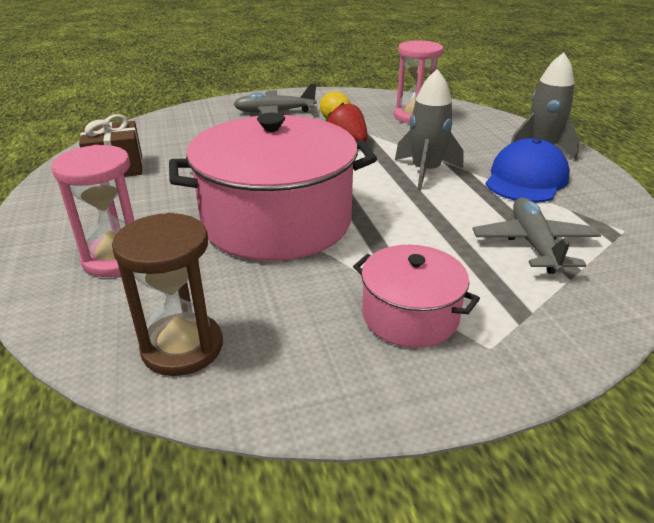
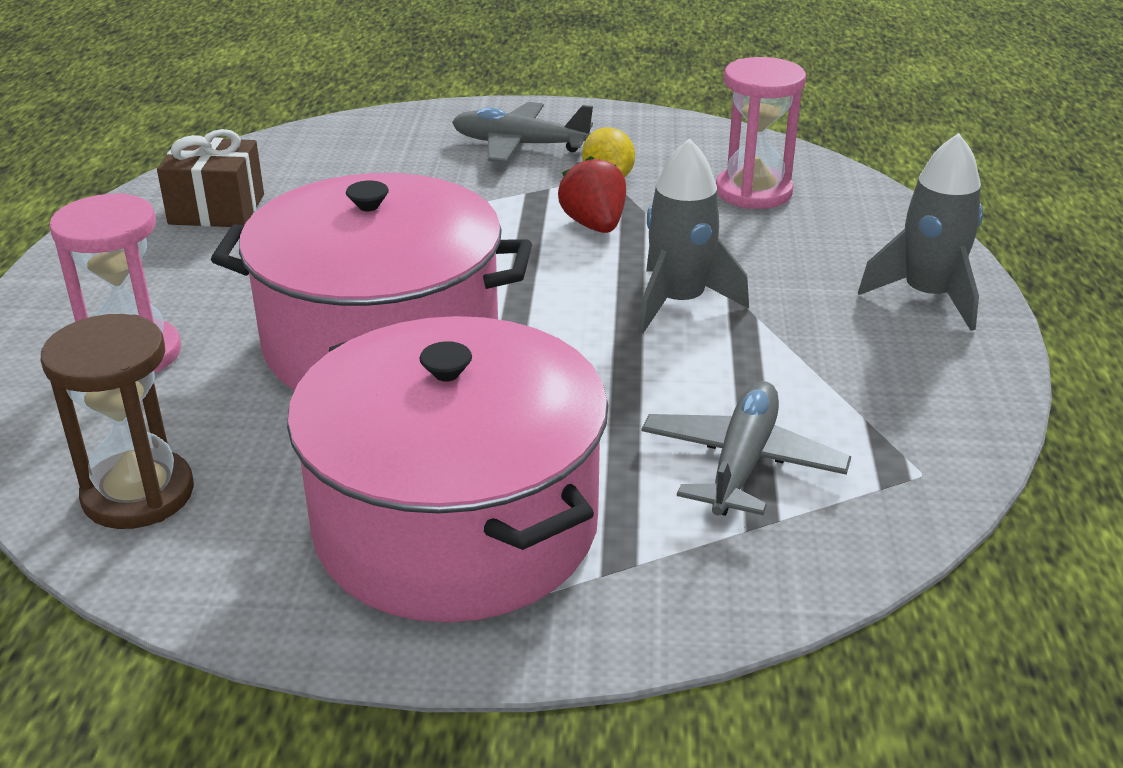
camera: 20 degrees right, 0 degrees up
pink pot [353,245,480,348] -> pink pot [287,316,608,622], size x1.96
blue cap [486,138,570,203] -> none

